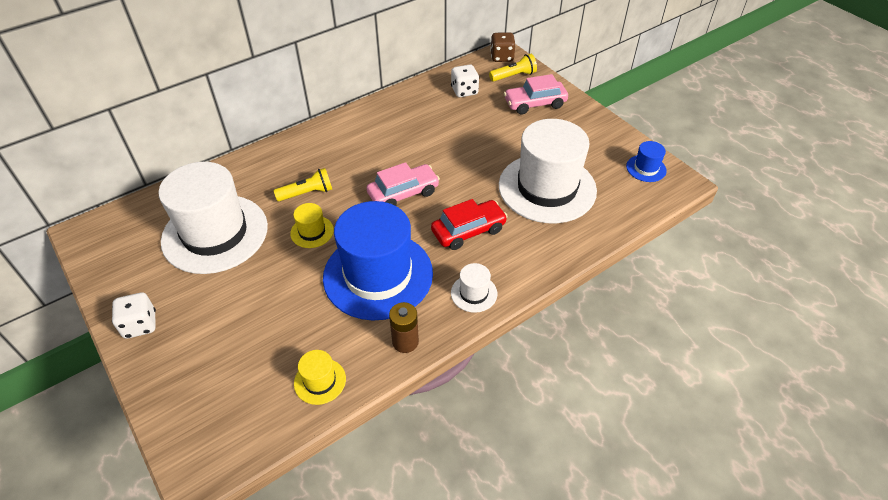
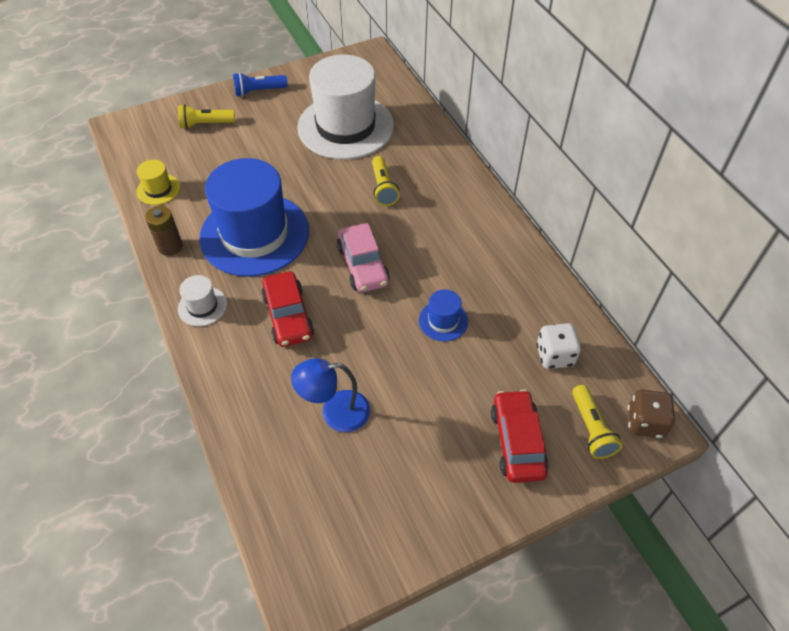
camera: 100 degrees right, 5 degrees up
white dice [112,293,156,338] -> blue flashlight [233,72,288,97]
yellow hat [290,203,334,248] -> none
white hat [499,119,597,223] -> blue lamp [291,358,370,432]
pink car [504,74,568,115] -> red car [491,389,549,483]
blue hat [626,141,667,182] -> blue hat moved to [419,289,468,342]
none -> yellow flashlight [178,104,235,129]

